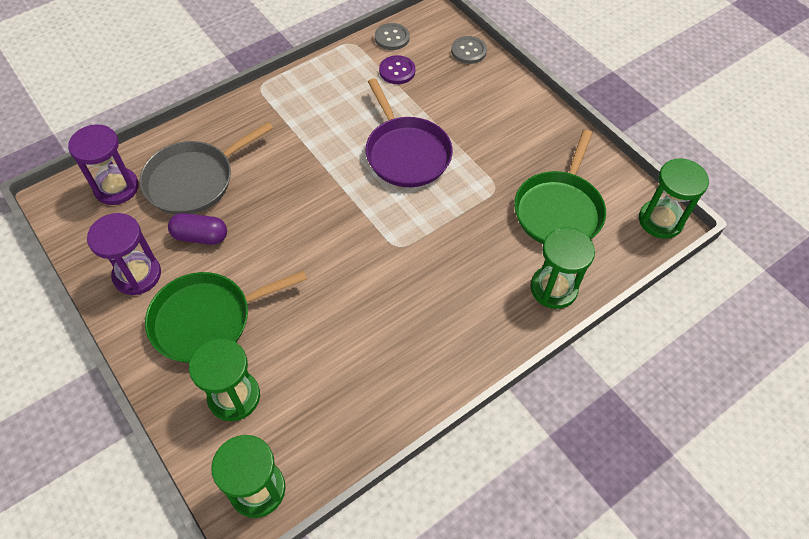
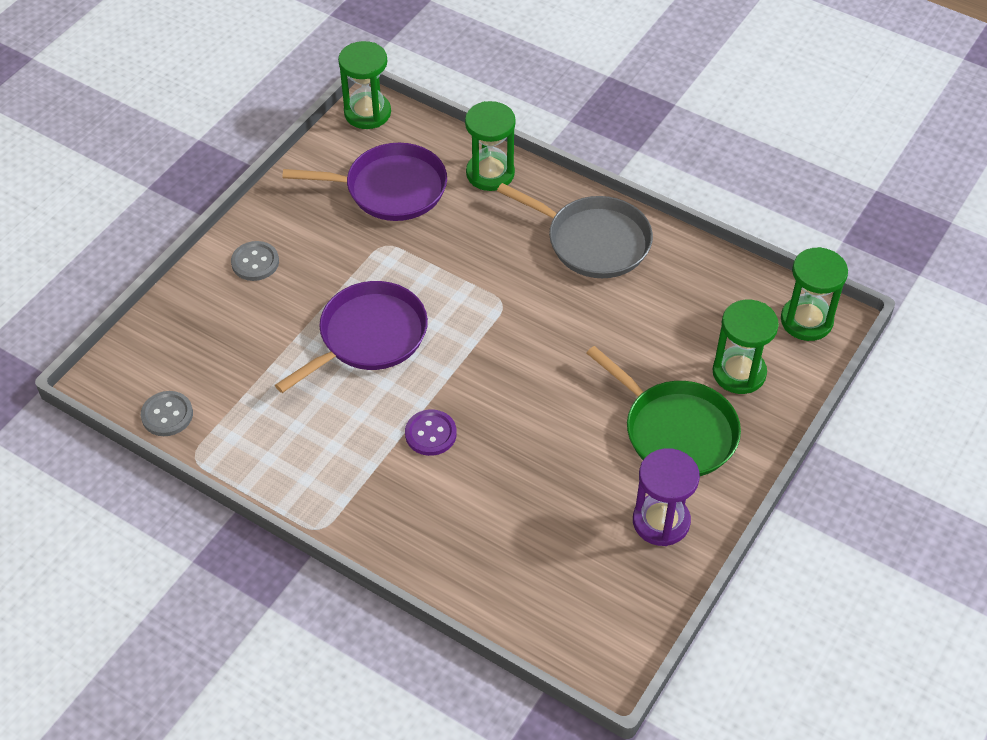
camera: 110 degrees left, 5 degrees down
purple hourglass [68,124,139,205] -> none
grey pan [140,122,273,215] -> grey pan moved to [497,183,653,278]
purple capsule [168,213,227,245] -> none
purple button [379,55,416,84] -> purple button moved to [405,409,457,456]
grey button [451,36,487,64] -> grey button moved to [231,241,279,281]
green pan [514,130,606,244] -> purple pan [282,143,447,221]

